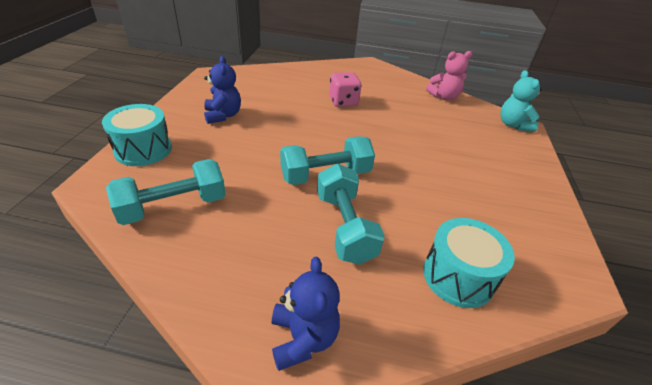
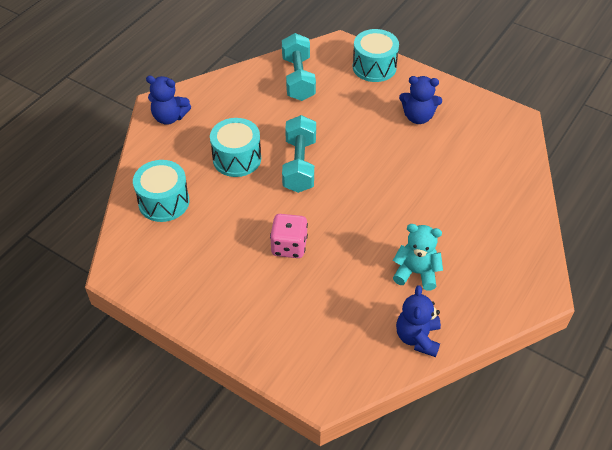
camera: 115 degrees right, 10 degrees up
turquoise dumbbell [317,164,385,265] -> turquoise drum [210,118,261,177]
pink dice [329,72,361,107] -> pink dice moved to [270,214,308,258]
pink teddy bear [426,51,472,101] -> blue teddy bear [396,285,441,357]
turquoise teddy bear [501,70,542,132] -> turquoise teddy bear moved to [393,224,443,291]

